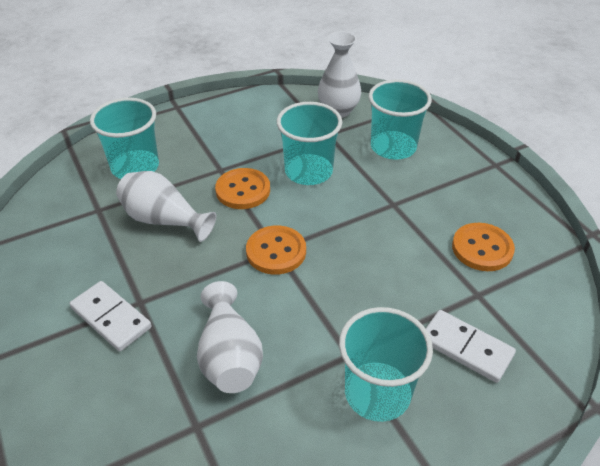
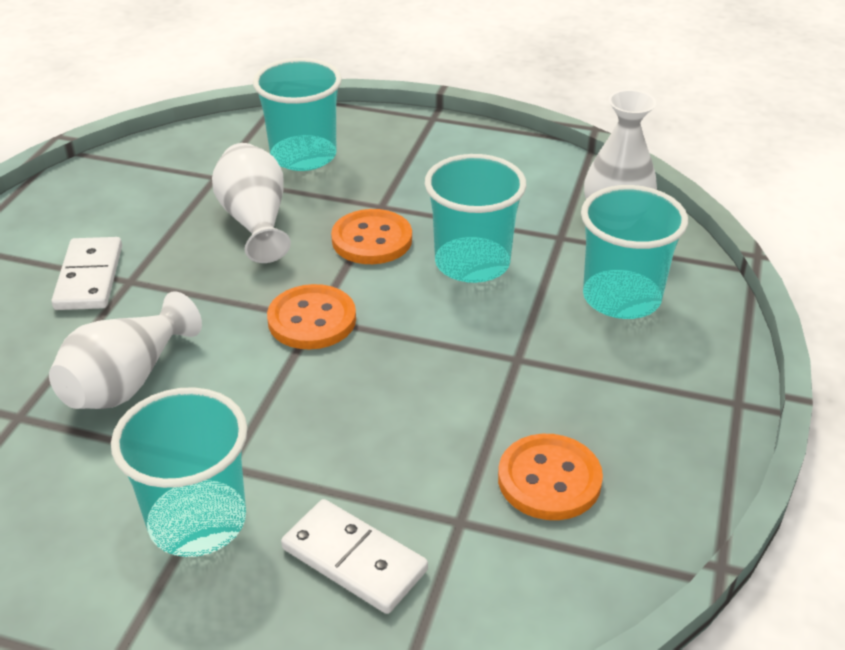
camera: 45 degrees right, 5 degrees down
white domino [426,310,516,383] -> white domino turned 45 degrees counterclockwise [281,499,428,614]

